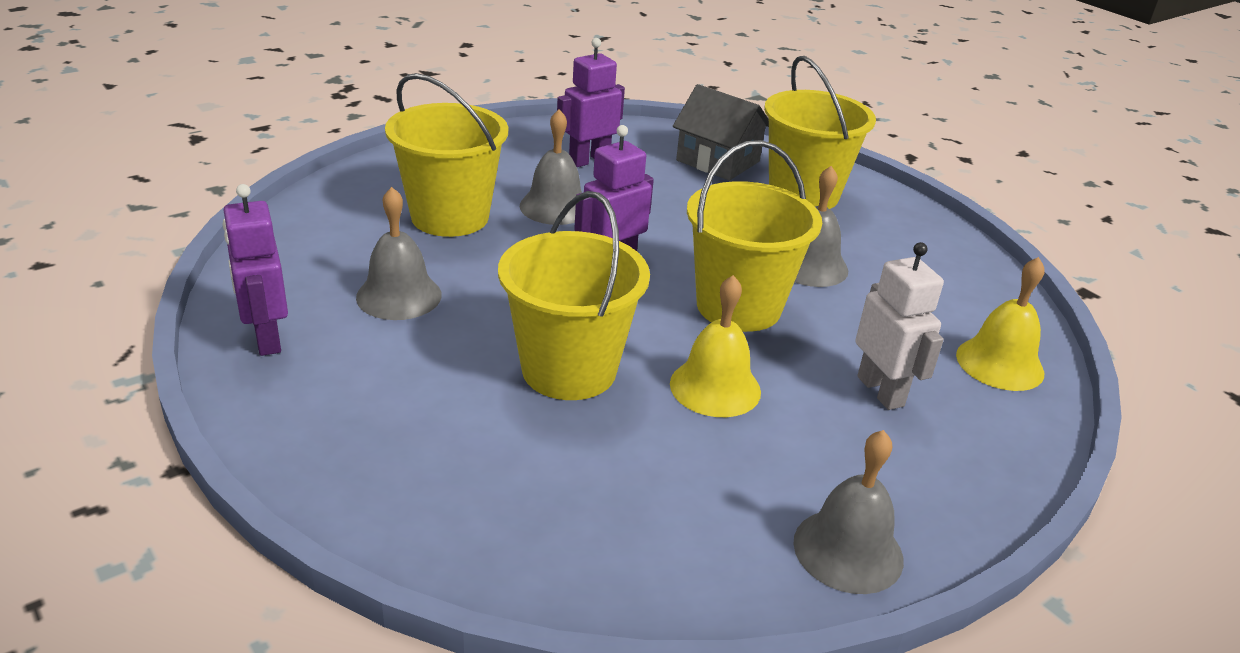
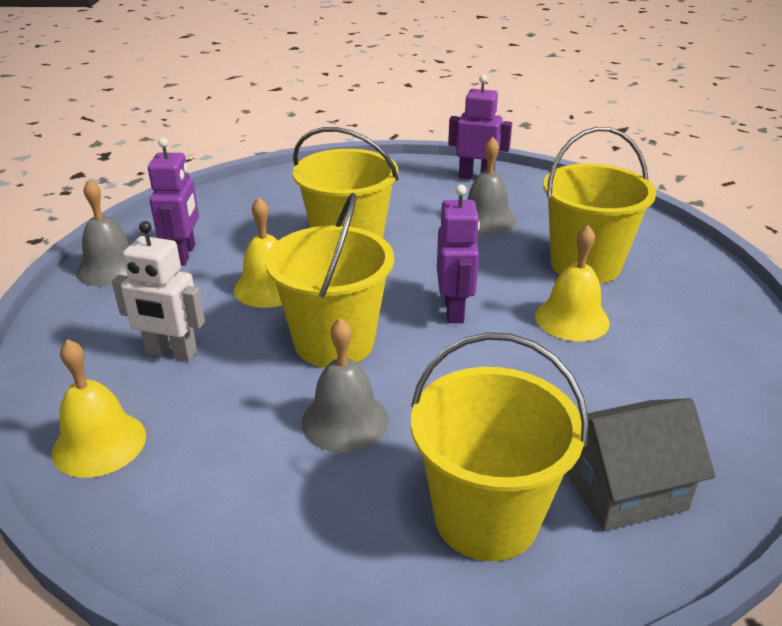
camera: 130 degrees right, 0 degrees up
grey bell [520,109,582,225] -> yellow bell [535,225,610,341]
purple robot [557,38,625,167] -> purple robot moved to [148,137,199,265]

